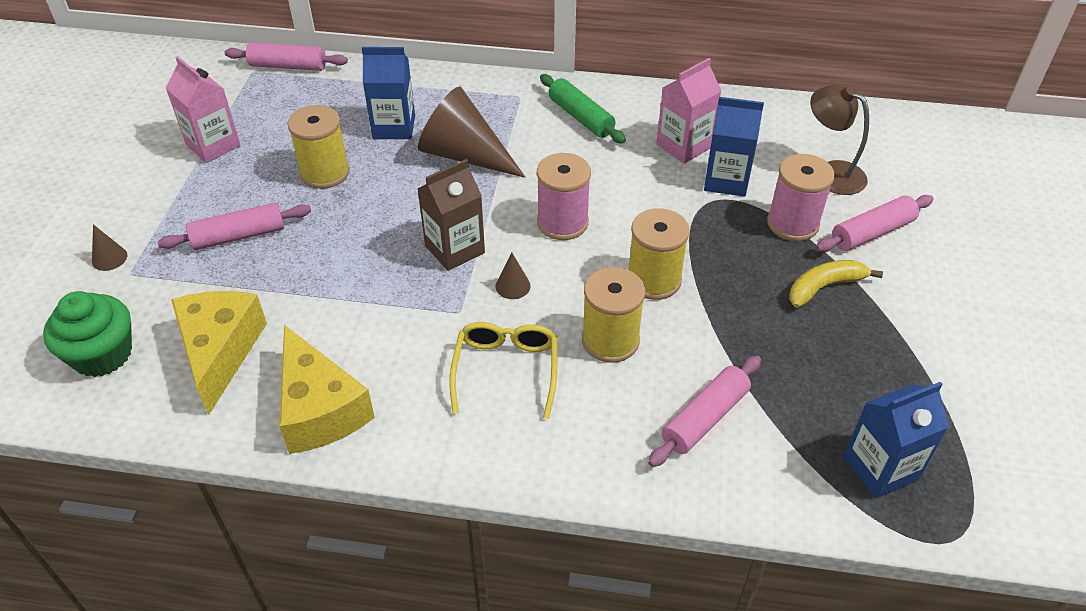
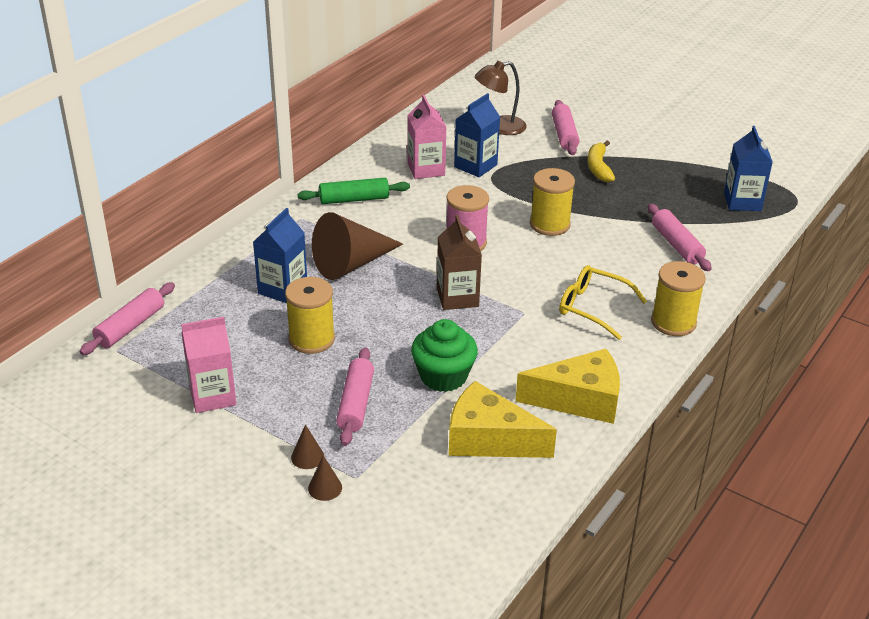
camera: 65 degrees left, 10 degrees down
green cupcake [43,291,132,377] -> green cupcake moved to [411,319,478,392]
brown cone [495,253,531,299] -> brown cone moved to [291,424,324,469]
yellow spool [582,267,645,363] -> yellow spool moved to [651,261,706,336]
pink spool [767,154,835,241] -> none

